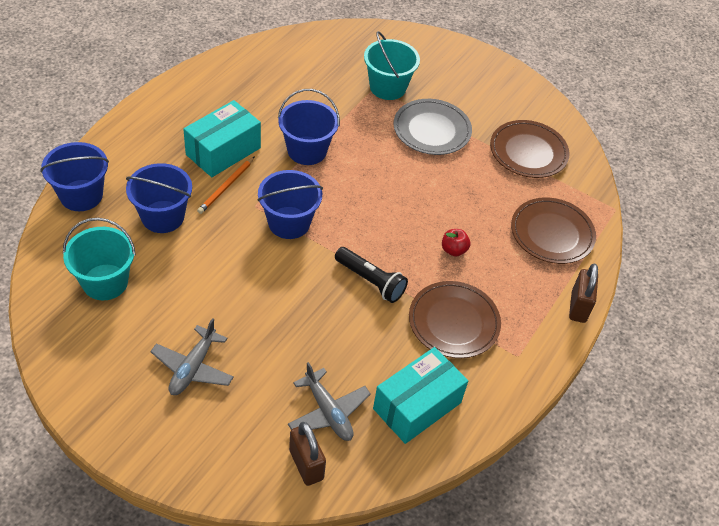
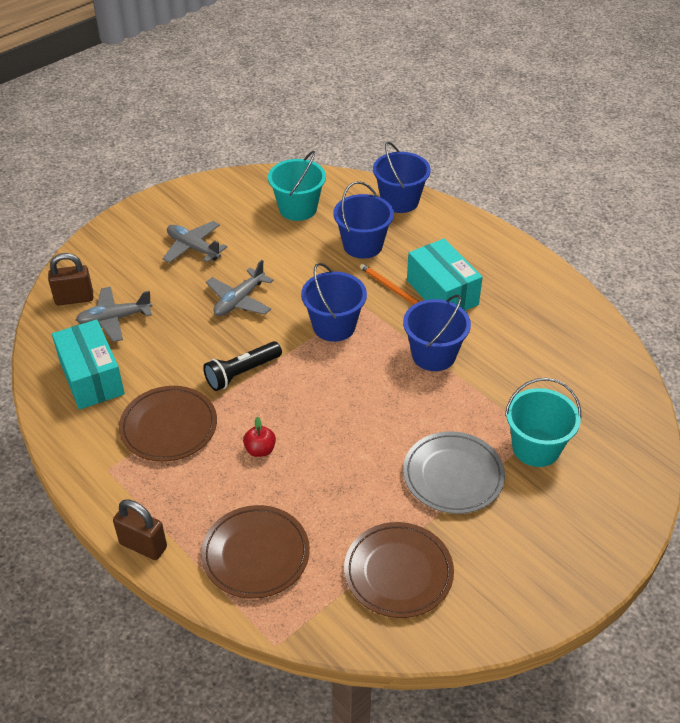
camera: 110 degrees right, 5 degrees down
none -> grey plane [206,260,273,316]

